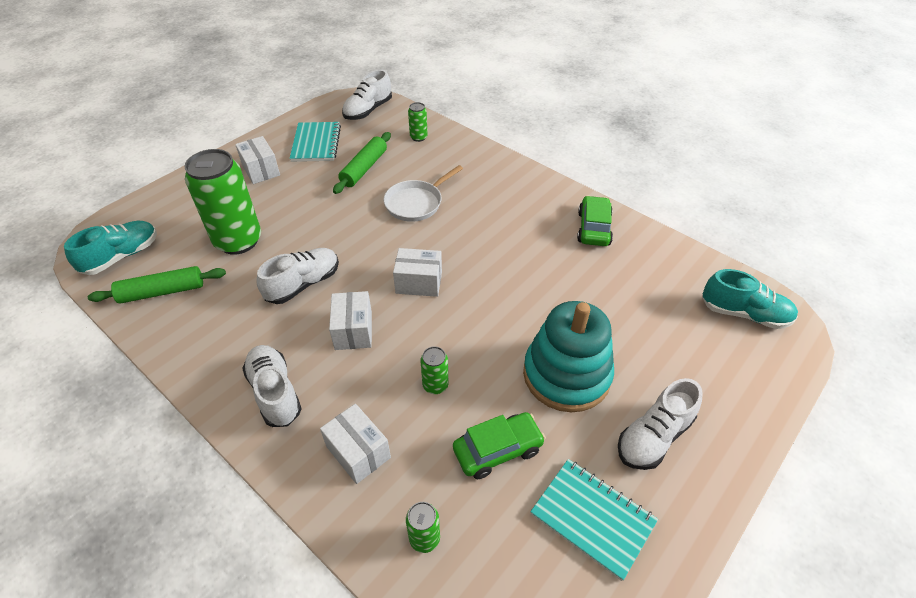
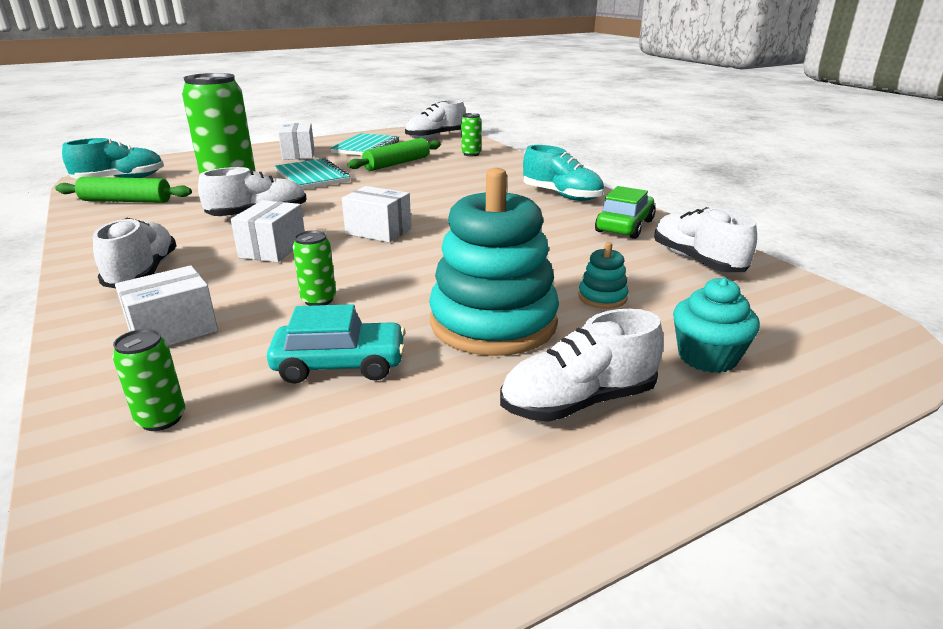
camera: 20 degrees right, 20 degrees down
white box [320,404,391,484] -> white box turned 75 degrees clockwise [115,265,218,346]
white pan [384,165,463,222] -> none
green car [453,412,546,479] -> turquoise car [267,304,405,383]
turquoise notebook [530,459,658,581] -> turquoise notebook moved to [275,158,350,189]
turquoise shoe [702,269,798,329] -> turquoise shoe moved to [523,145,604,201]
none -> turquoise stacking toy [578,242,628,309]
none -> white shoe [654,207,757,272]
none -> turquoise cupcake [673,278,760,373]

